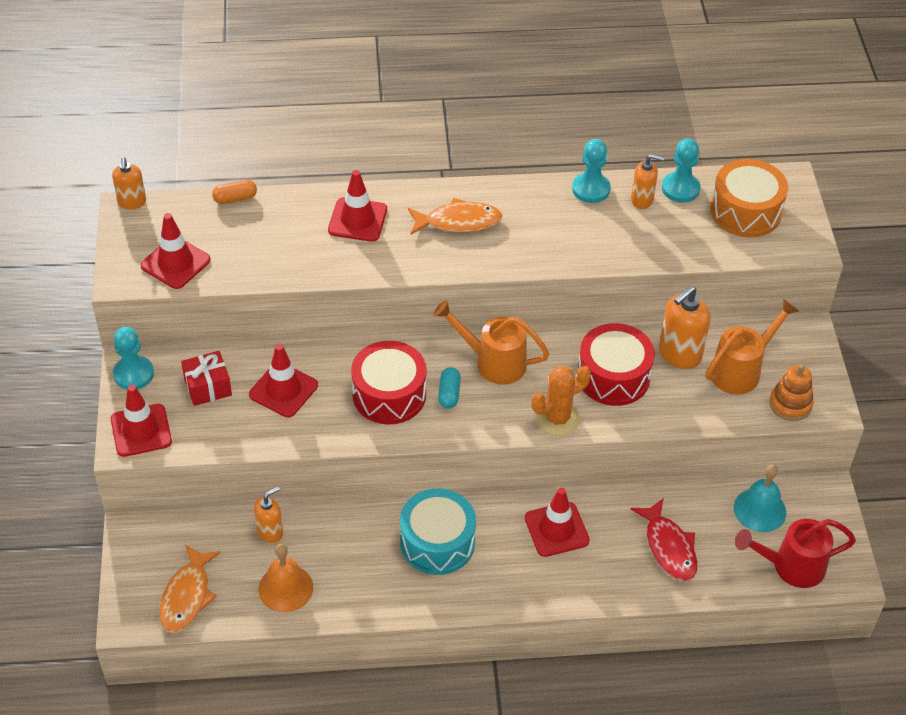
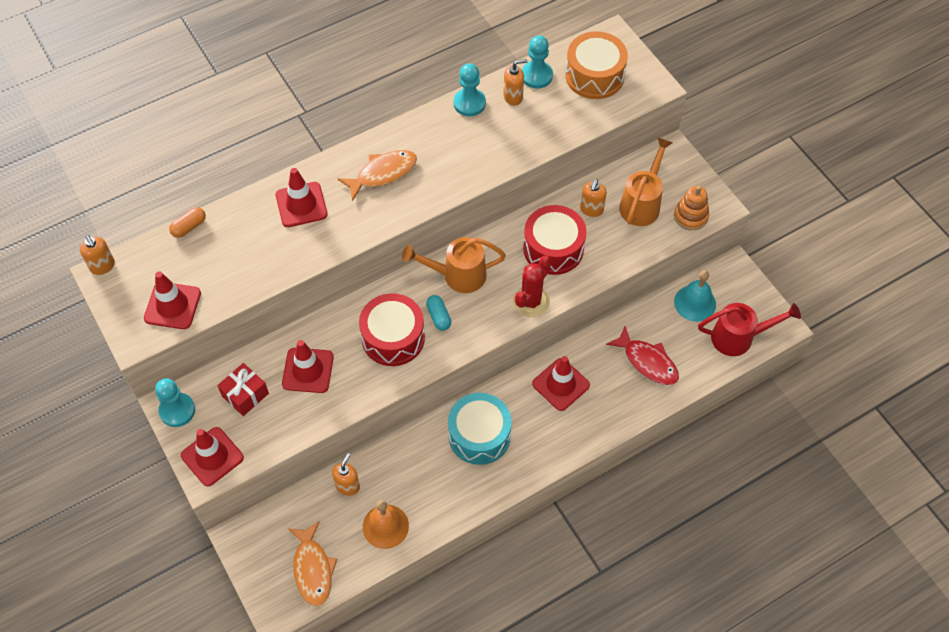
camera: 25 degrees left, 10 degrees up
orange cactus [531,366,591,436] -> red cactus [513,256,551,317]
orange soap dispenser [659,286,710,369] -> orange soap dispenser [580,179,607,217], size x0.62
red watering can [735,519,856,588] -> red watering can turned 150 degrees counterclockwise [698,303,801,356]

